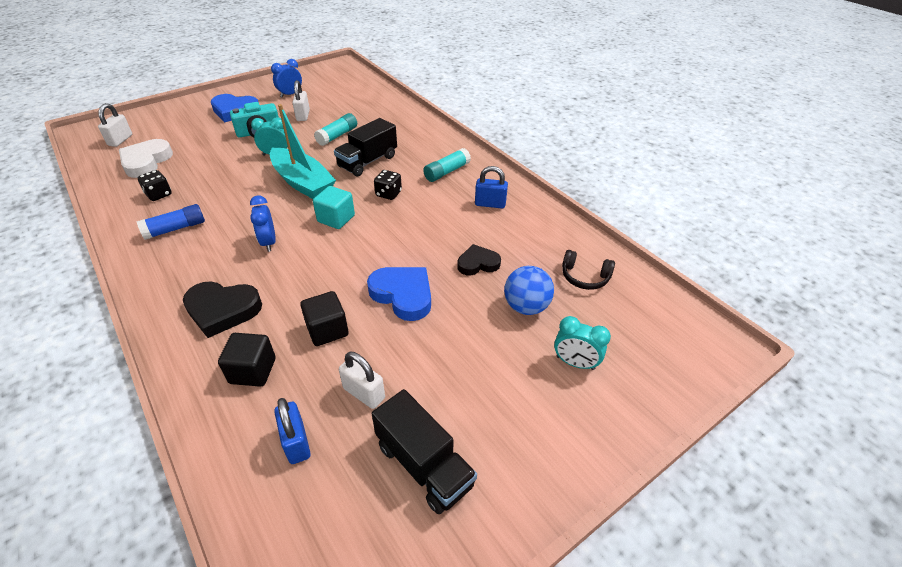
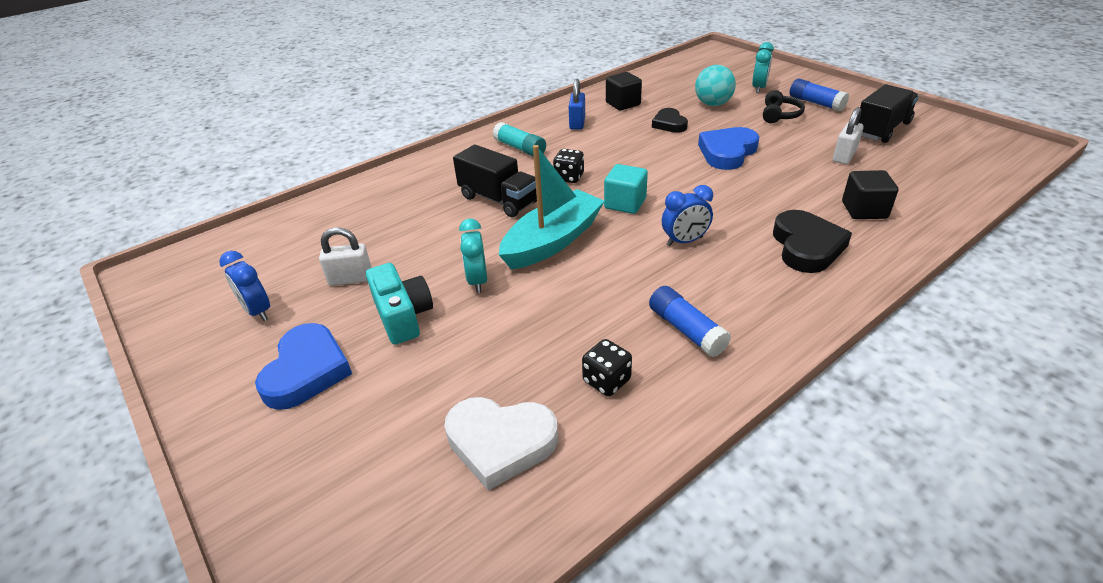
camera: 90 degrees left, 5 degrees down
white padlock [98,103,132,147] -> none
blue padlock [274,398,311,464] -> none
black cube [300,291,349,346] -> black cube moved to [606,72,642,110]
turquoise glue stick [314,113,357,146] -> none
blue ball [504,266,554,315] -> turquoise ball [695,65,736,106]
black headphones [562,250,615,290] -> black headphones moved to [763,90,805,123]
none -> blue glue stick [790,79,849,111]

